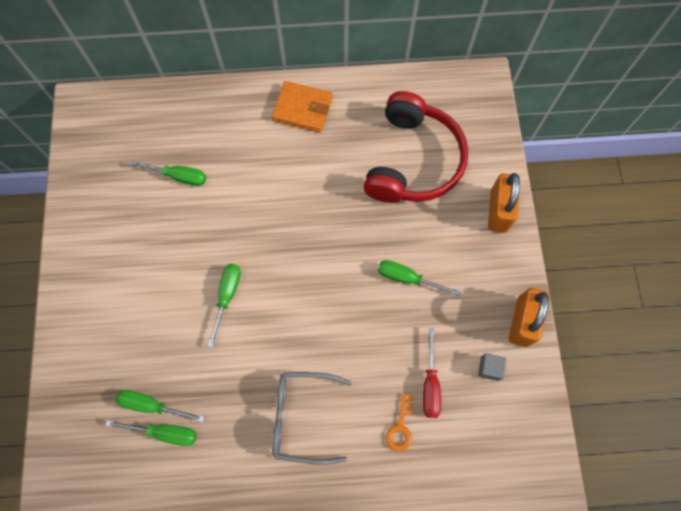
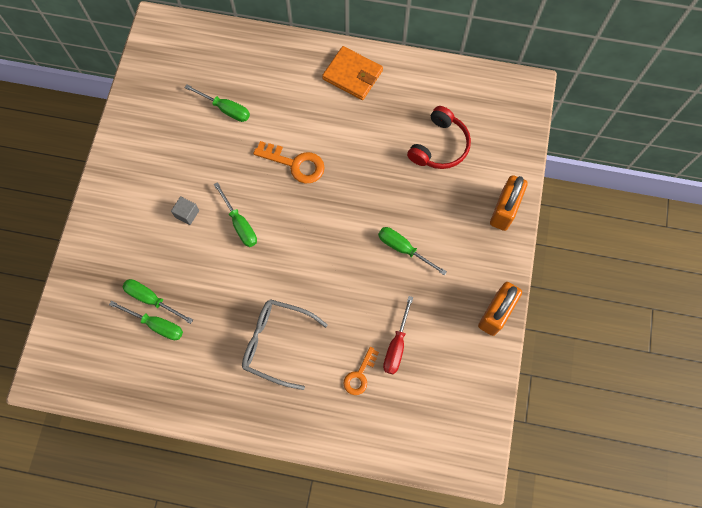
camera: 15 degrees right, 0 degrees up
green screwdriver [208,264,241,348] -> green screwdriver turned 120 degrees clockwise [214,182,257,247]
red headphones [364,91,468,203] -> red headphones [407,106,471,169], size x0.61
grey cube [478,353,507,381] -> grey cube moved to [171,196,199,225]
none -> orange key [253,141,325,183]

